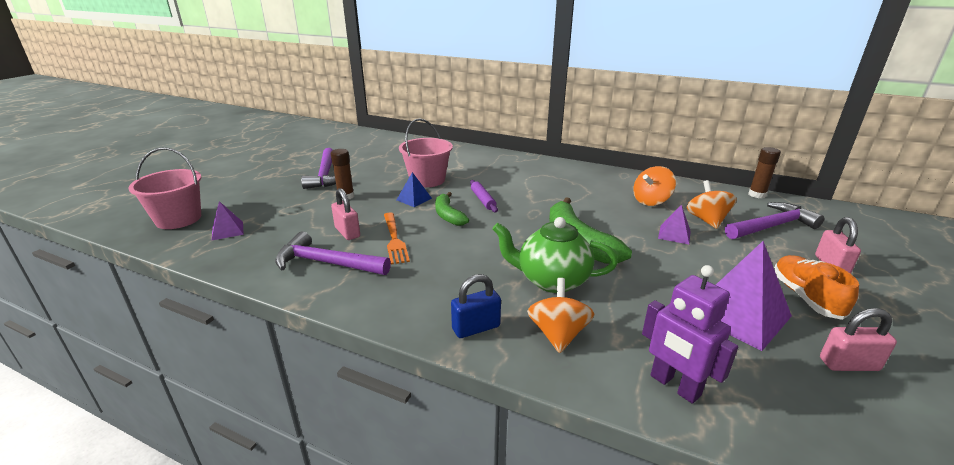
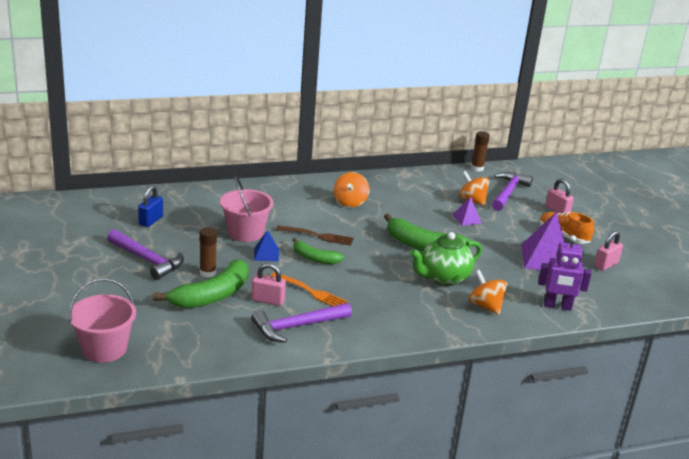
camera: 45 degrees left, 0 degrees up
purple pyramid [212,201,244,240] -> none
blue padlock [451,274,501,338] -> blue padlock moved to [138,186,163,227]
purple rolling pin [470,180,498,213] -> brown fork [276,226,354,246]
orange spinning top [633,166,676,206] -> orange spinning top moved to [333,172,369,208]
none -> green banana [153,259,248,309]

